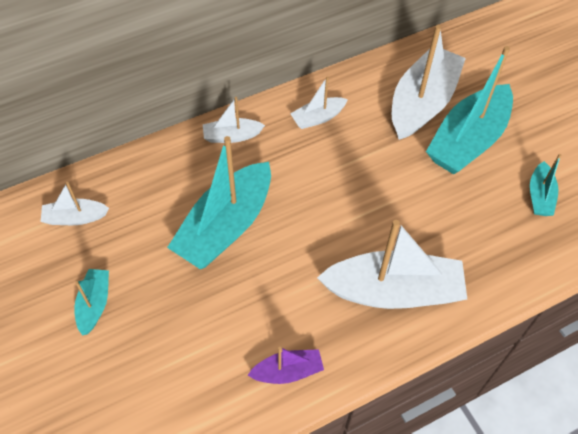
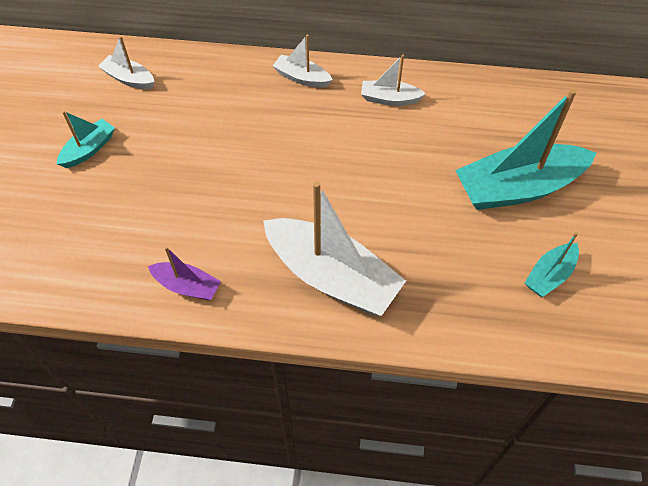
camera: 35 degrees right, 0 degrees up
turquoise boat [167,136,271,269] -> none
white boat [392,25,466,140] -> none

